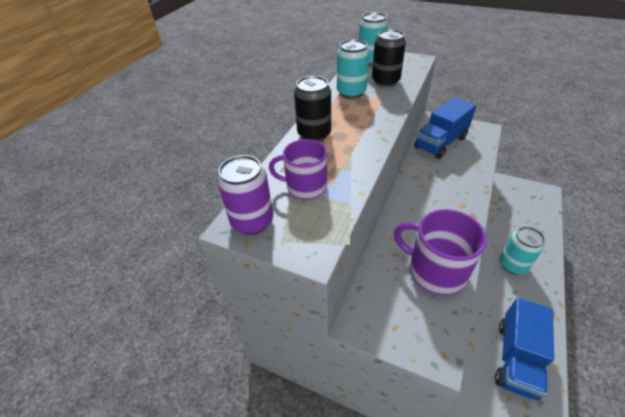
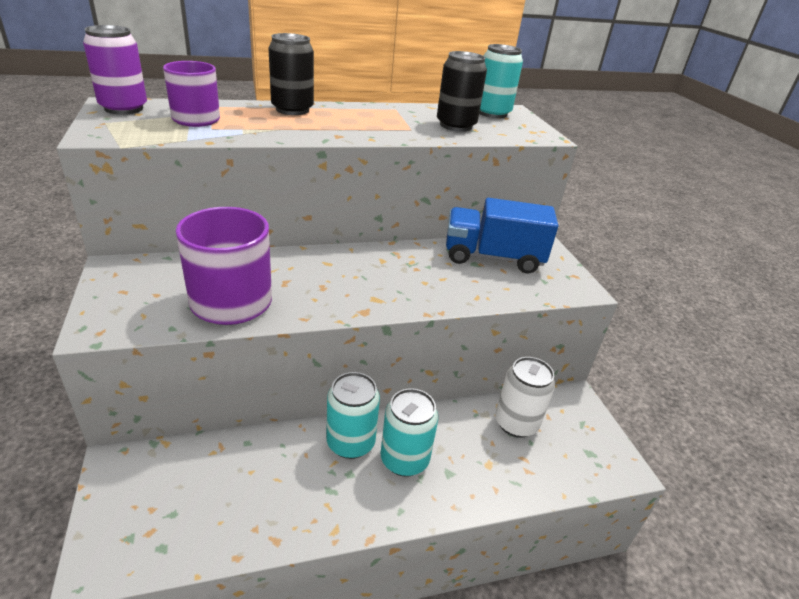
camera: 45 degrees right, 10 degrees down
turquoise can [337,39,369,99] -> turquoise can moved to [326,372,380,459]
blue truck [495,298,554,400] -> none
none -> white can [495,357,555,438]

